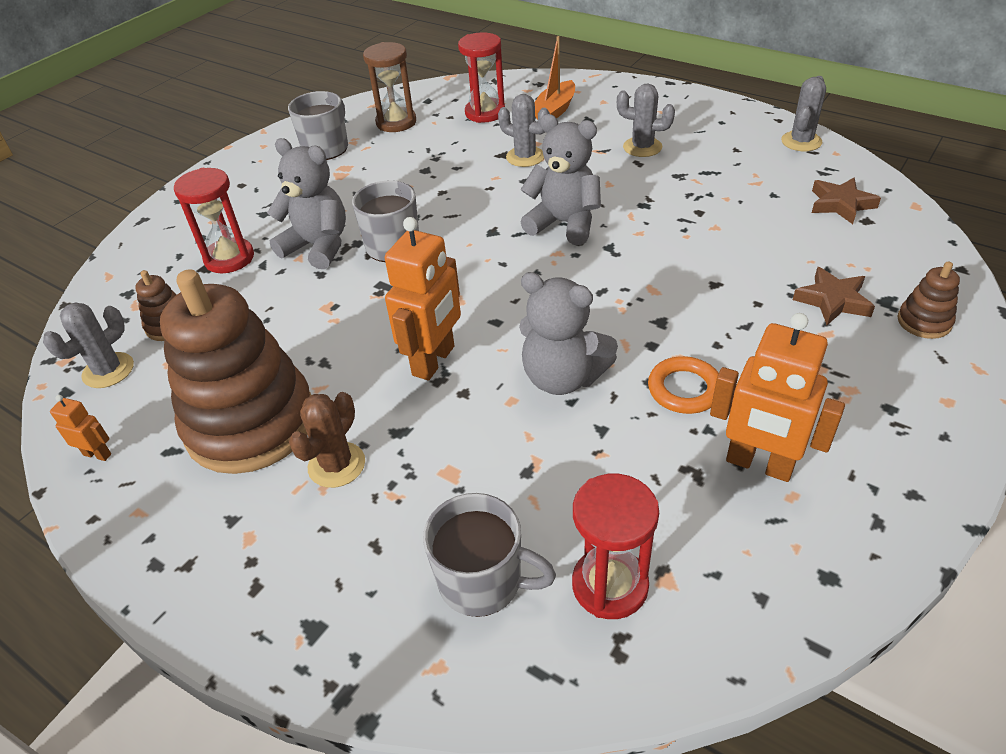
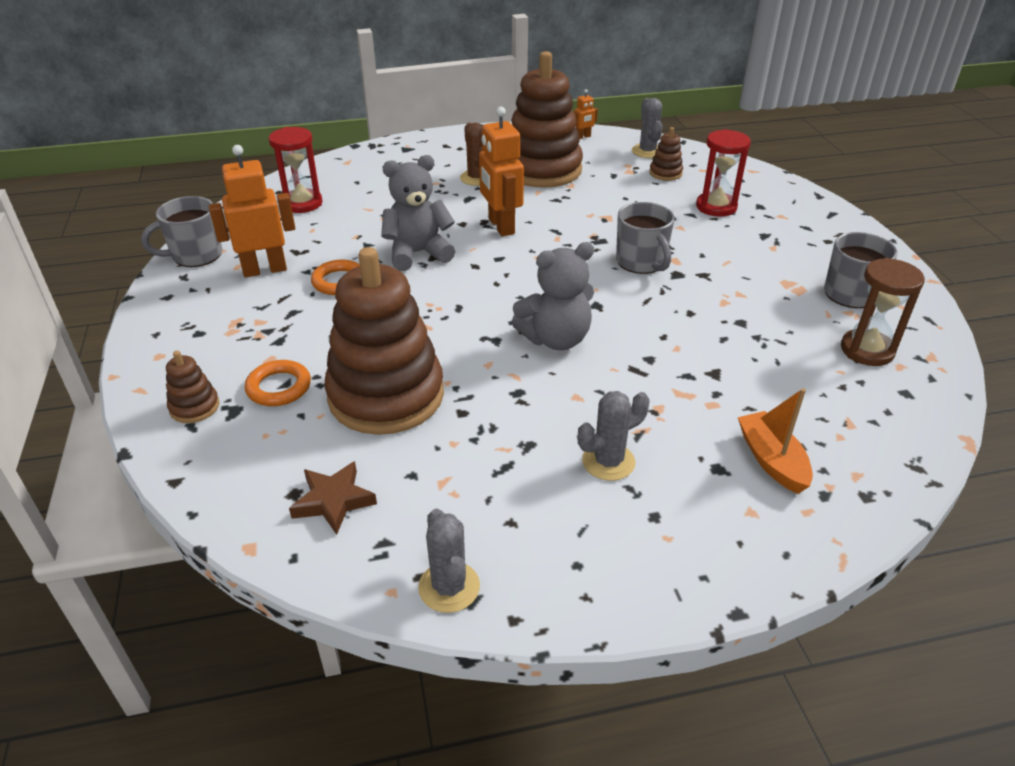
camera: 130 degrees right, 5 degrees down
grey teddy bear [267,138,346,269] -> none
grey mug [423,493,556,617] -> grey mug moved to [141,196,222,267]
red hourglass [458,32,505,123] -> none
grey cactus [498,94,550,167] -> none
brown star [793,267,875,325] -> orange ring [245,360,311,406]
none -> brown stacking toy [324,247,444,435]

